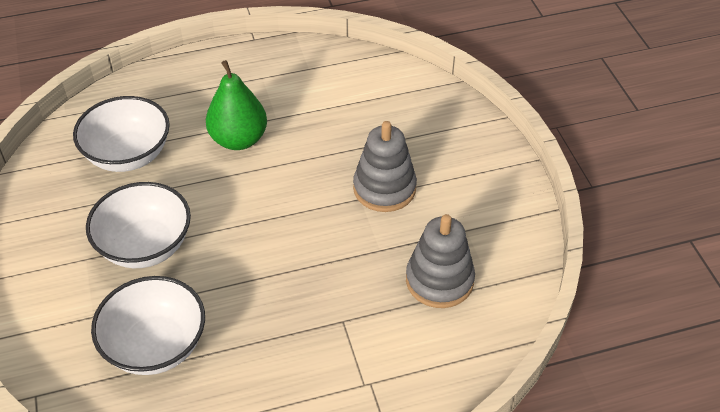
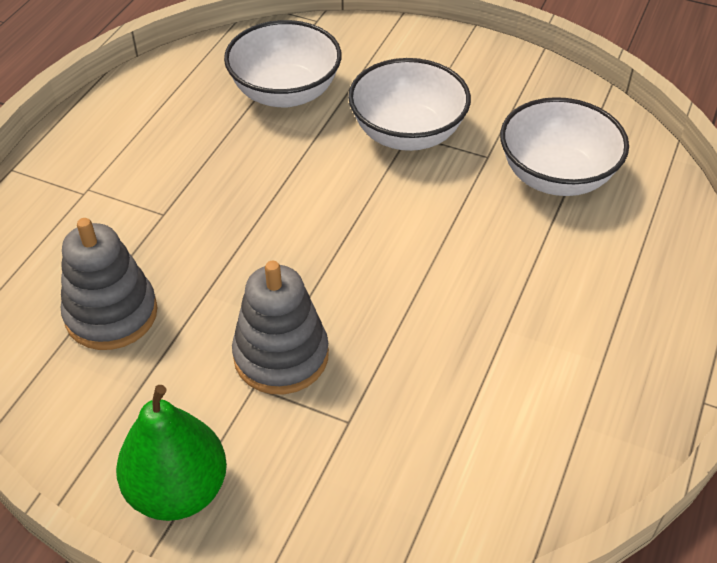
camera: 130 degrees right, 0 degrees up
green pear [206,60,267,150] -> green pear moved to [116,385,227,521]

